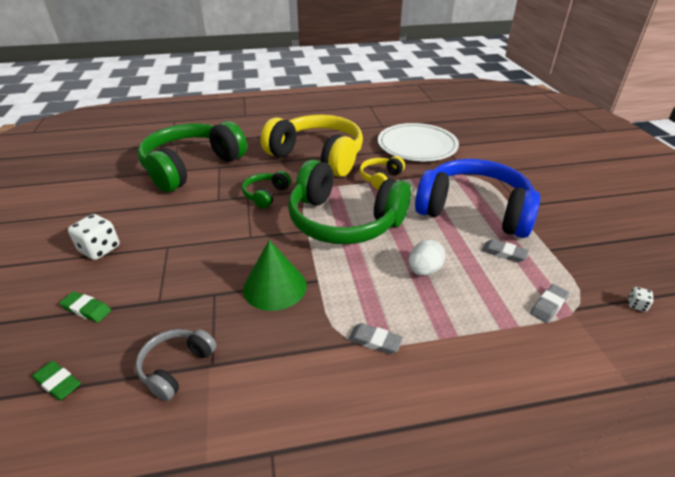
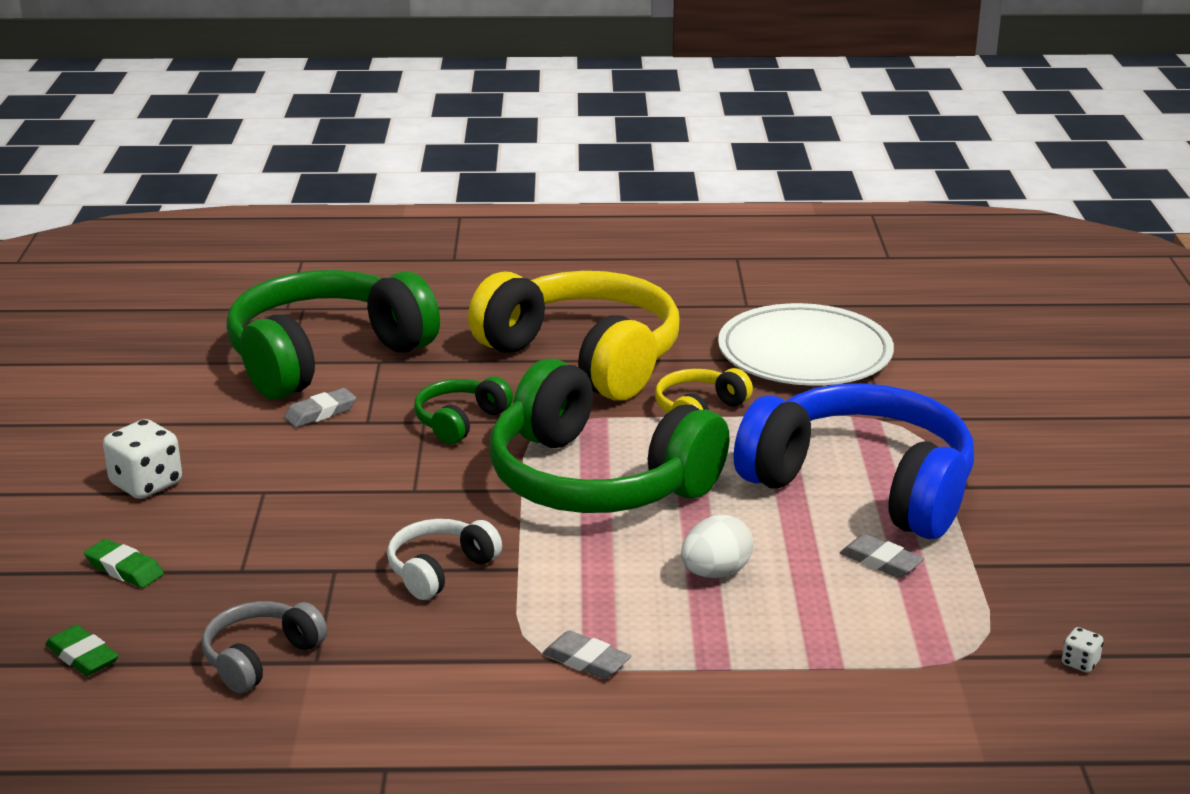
camera: 10 degrees right, 10 degrees down
green cone [243,240,306,311] -> white headphones [387,519,502,600]
grey eraser [530,284,570,323] -> grey eraser moved to [284,388,356,428]

